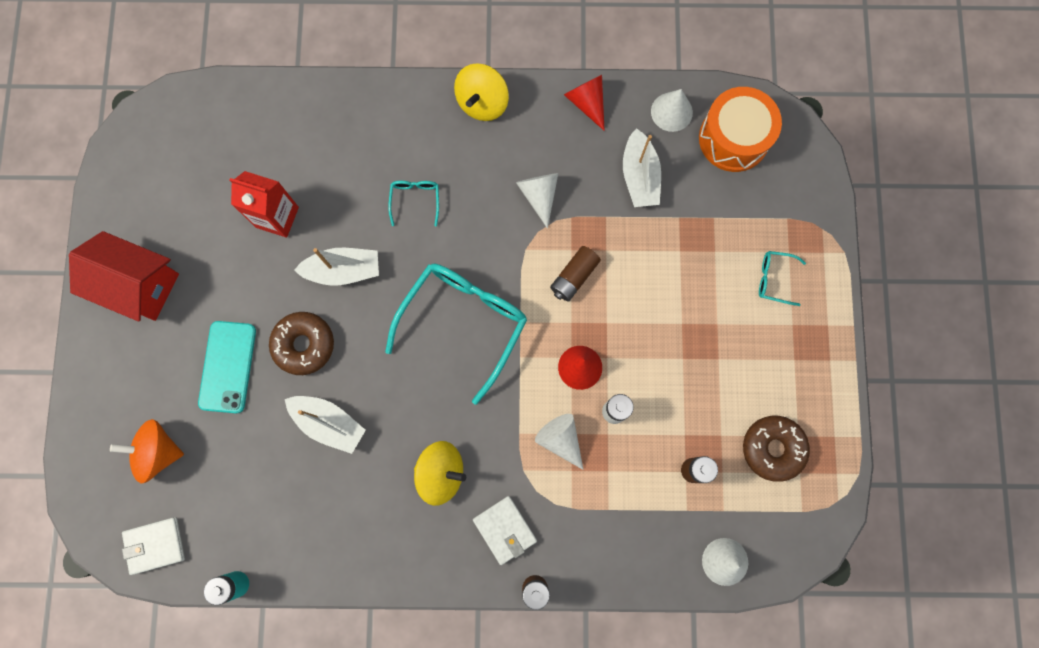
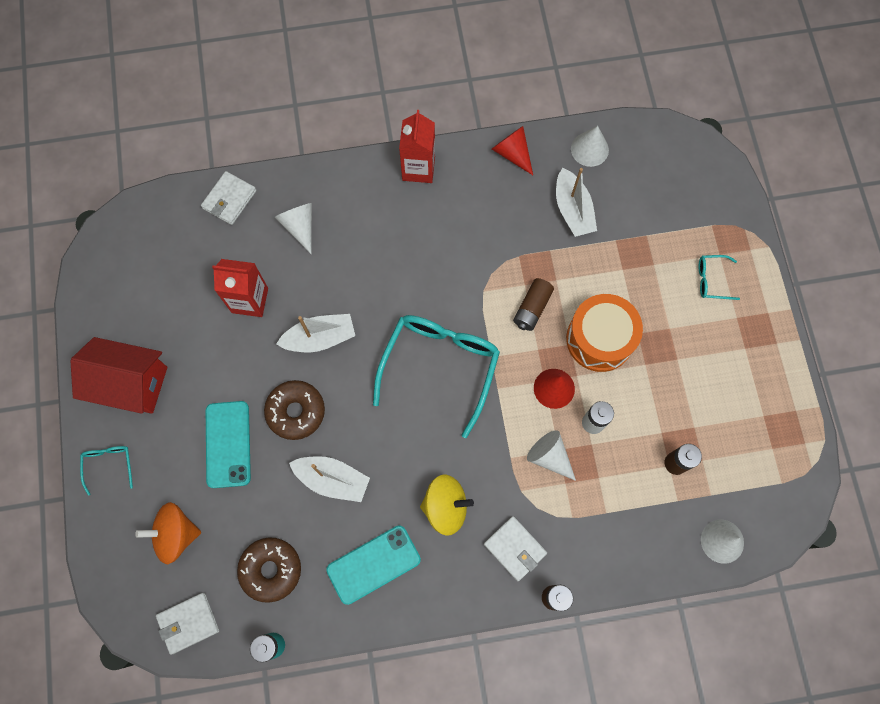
camera: 10 degrees left, 5 degrees down
turquoise glasses [388,181,439,227] -> turquoise glasses moved to [80,446,133,496]
yellow spinning top [454,63,509,121] -> red carton [399,110,435,183]
white cone [516,173,558,229] -> white cone moved to [275,203,312,254]
orange drum [699,87,782,172] -> orange drum moved to [566,294,643,372]
brown donut [743,416,810,482] -> brown donut moved to [237,537,301,603]
none -> white wallet [201,171,257,225]
none -> turquoise phone [326,525,421,605]

